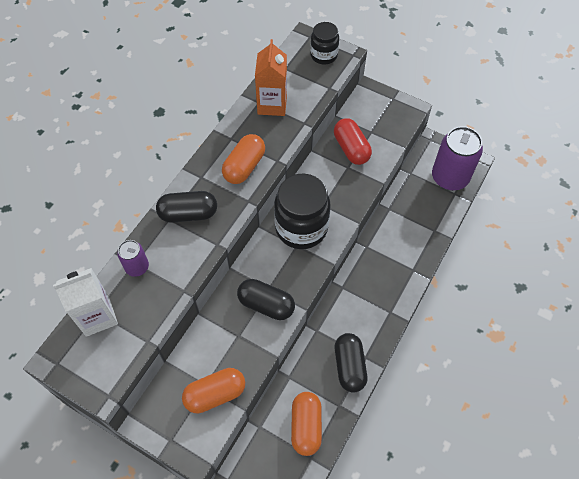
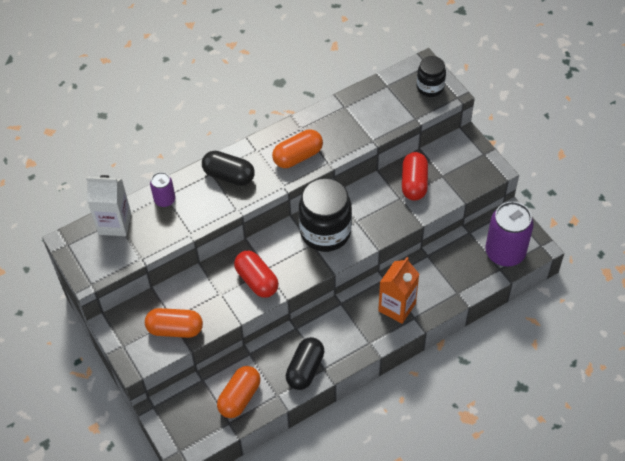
camera: 30 degrees right, 5 degrees down
black capsule [237,279,295,320] -> red capsule [234,251,279,298]
orange carton [255,39,287,116] -> orange carton moved to [378,257,419,324]

